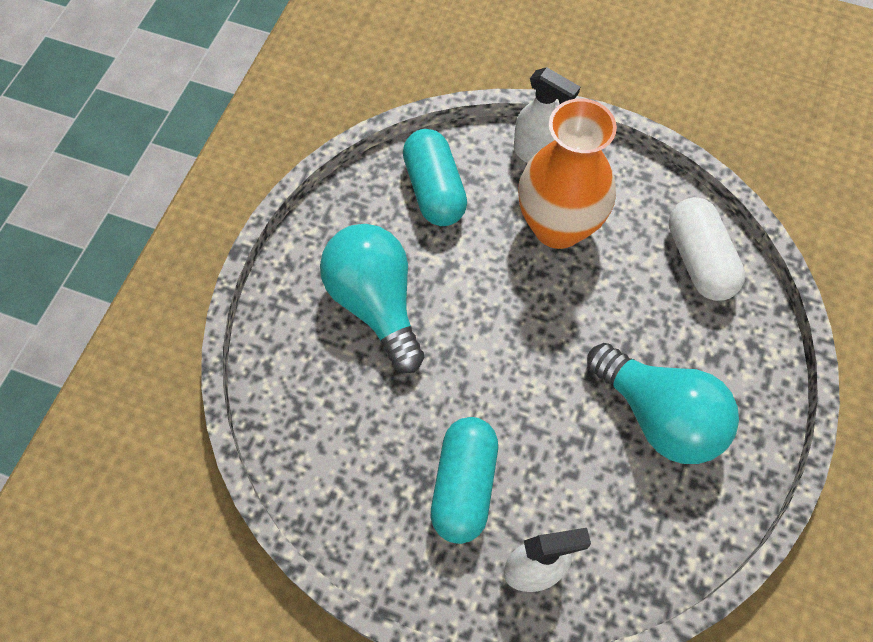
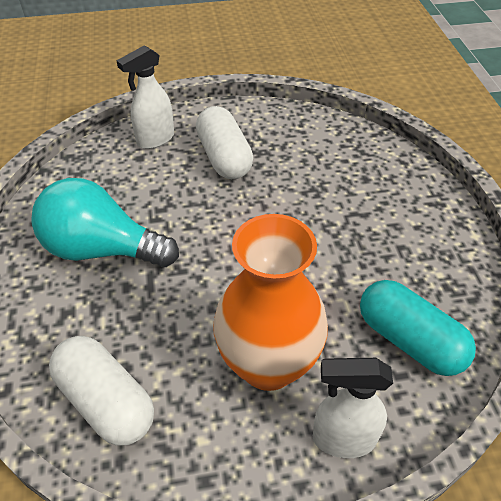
camera: 150 degrees right, 15 degrees down
turquoise light bulb [320,224,424,373] -> none
turquoise capsule [431,417,498,544] -> white capsule [196,106,253,179]

